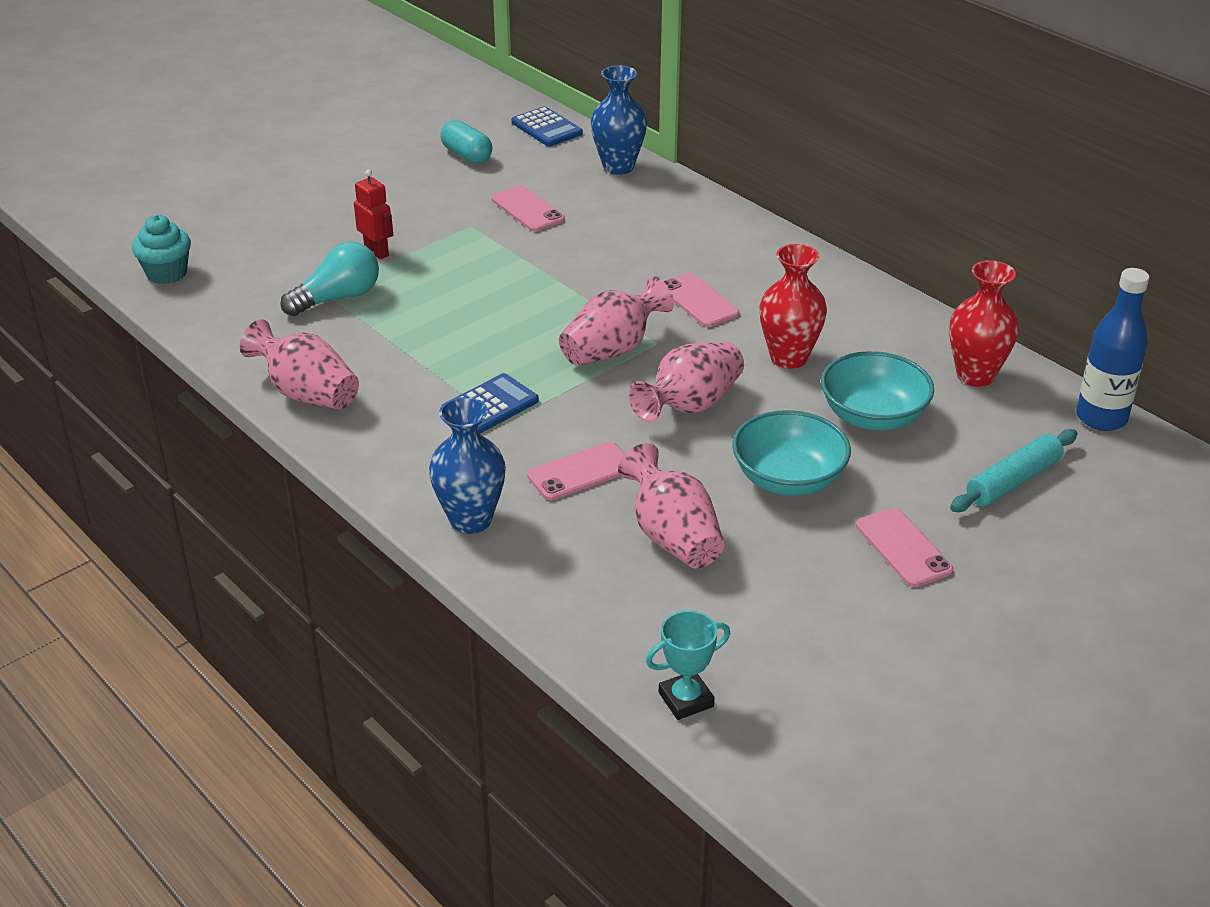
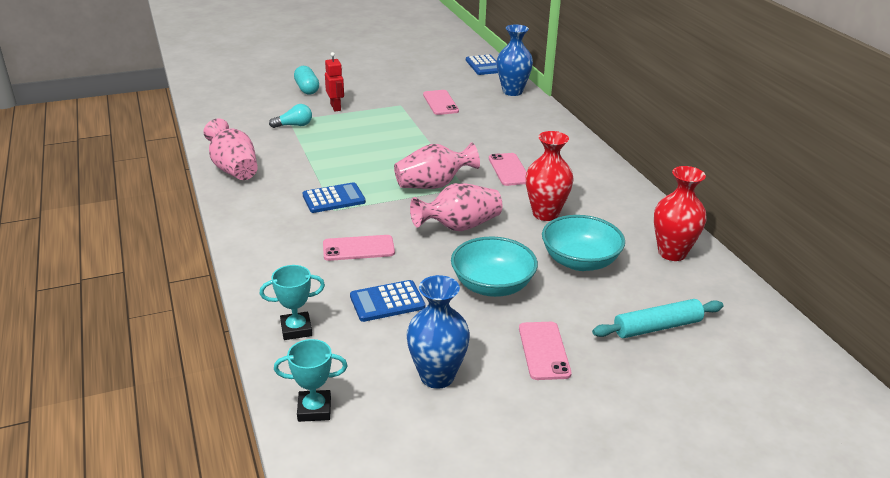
camera: 20 degrees right, 5 degrees down
turquoise cupcake [132,215,191,284] -> none
turquoise light bulb [280,242,379,316] -> turquoise light bulb [269,104,312,128], size x0.64
blue vase [429,397,506,534] -> blue vase moved to [407,275,470,389]
turquoise capsule [440,120,492,164] -> turquoise capsule moved to [294,66,319,95]
pink vase [618,443,725,568] -> blue calculator [350,280,425,322]
blue bottle [1076,268,1149,431] -> none
none -> turquoise trophy [259,265,325,340]

